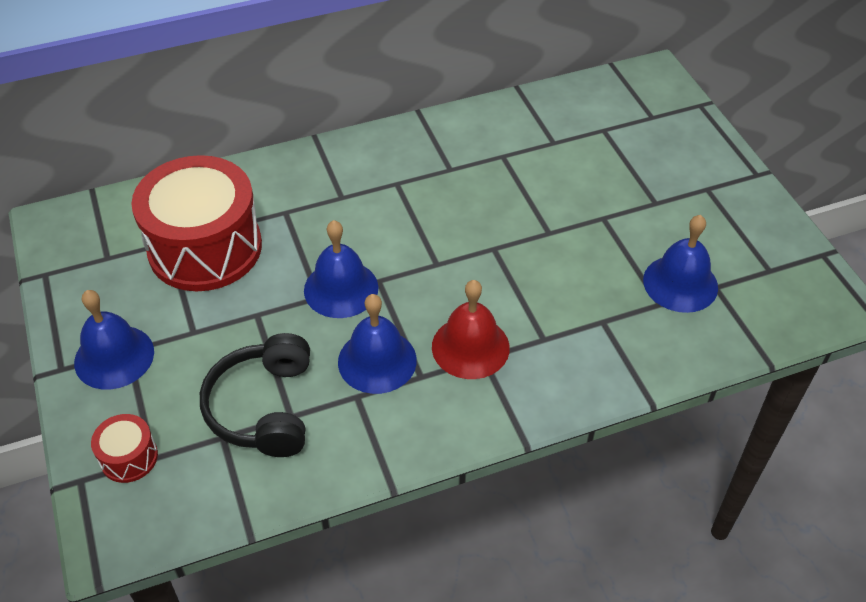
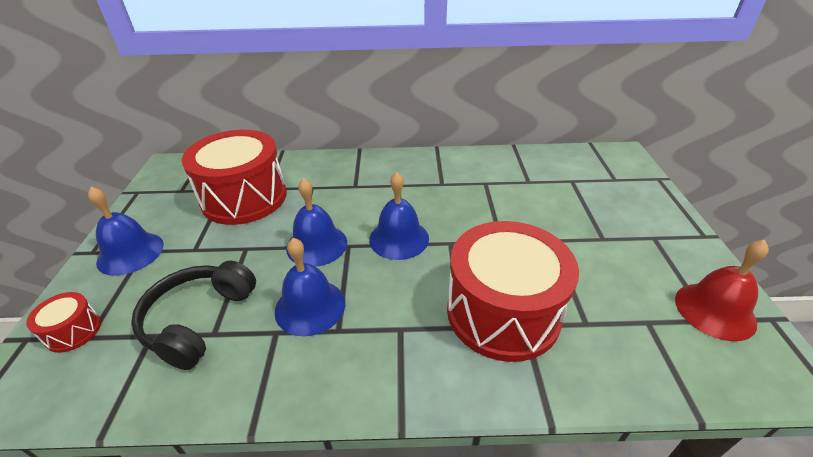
camera: 20 degrees right, 10 degrees down
red bell [432,280,510,379] -> red bell moved to [675,240,769,341]
blue bell [643,215,718,313] -> blue bell moved to [369,172,429,260]
none -> red drum [447,221,579,362]

